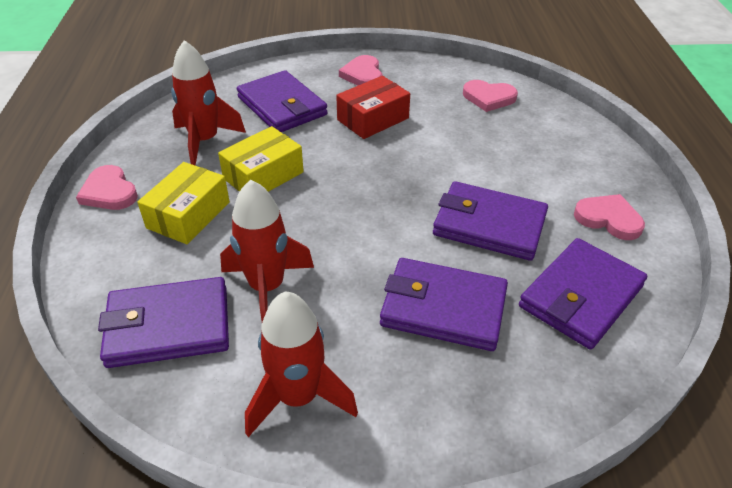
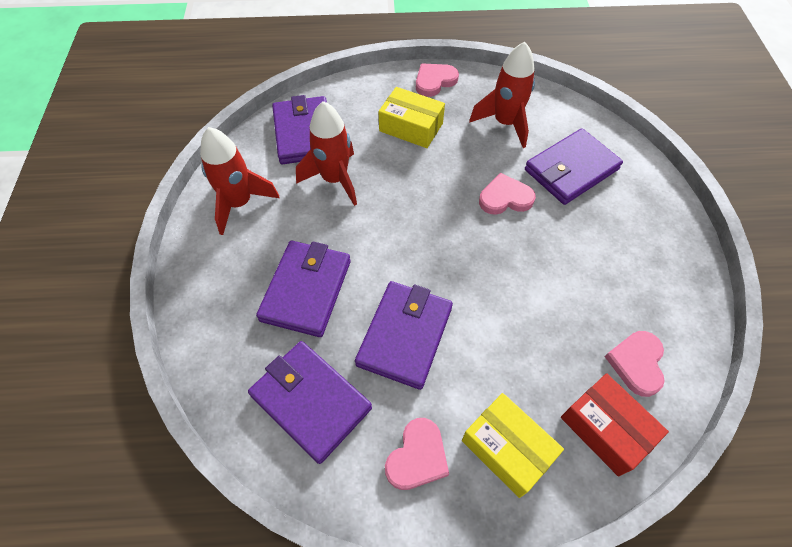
camera: 90 degrees right, 15 degrees up
yellow box [218,126,304,192] -> yellow box moved to [462,393,564,498]
red box [336,76,410,139] -> red box moved to [561,373,669,477]
pink heart [339,55,382,86] -> pink heart moved to [479,173,536,215]

